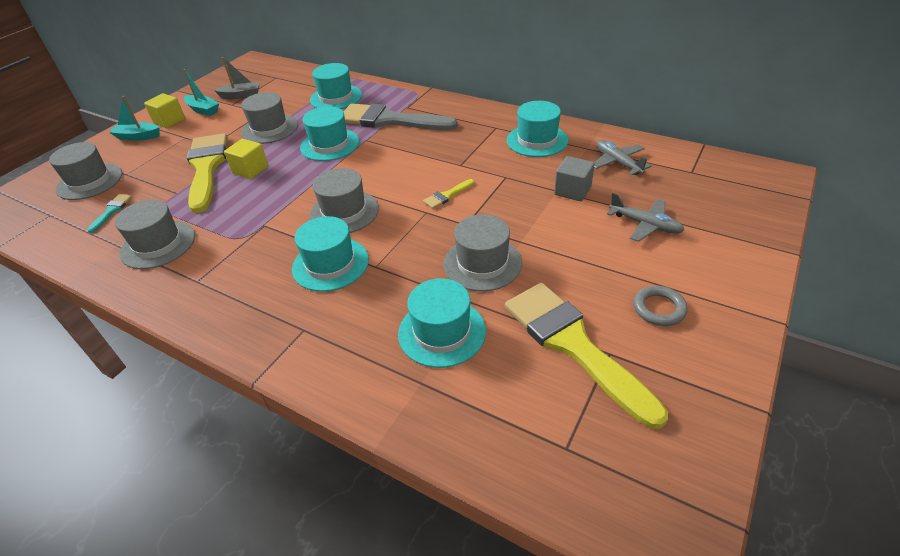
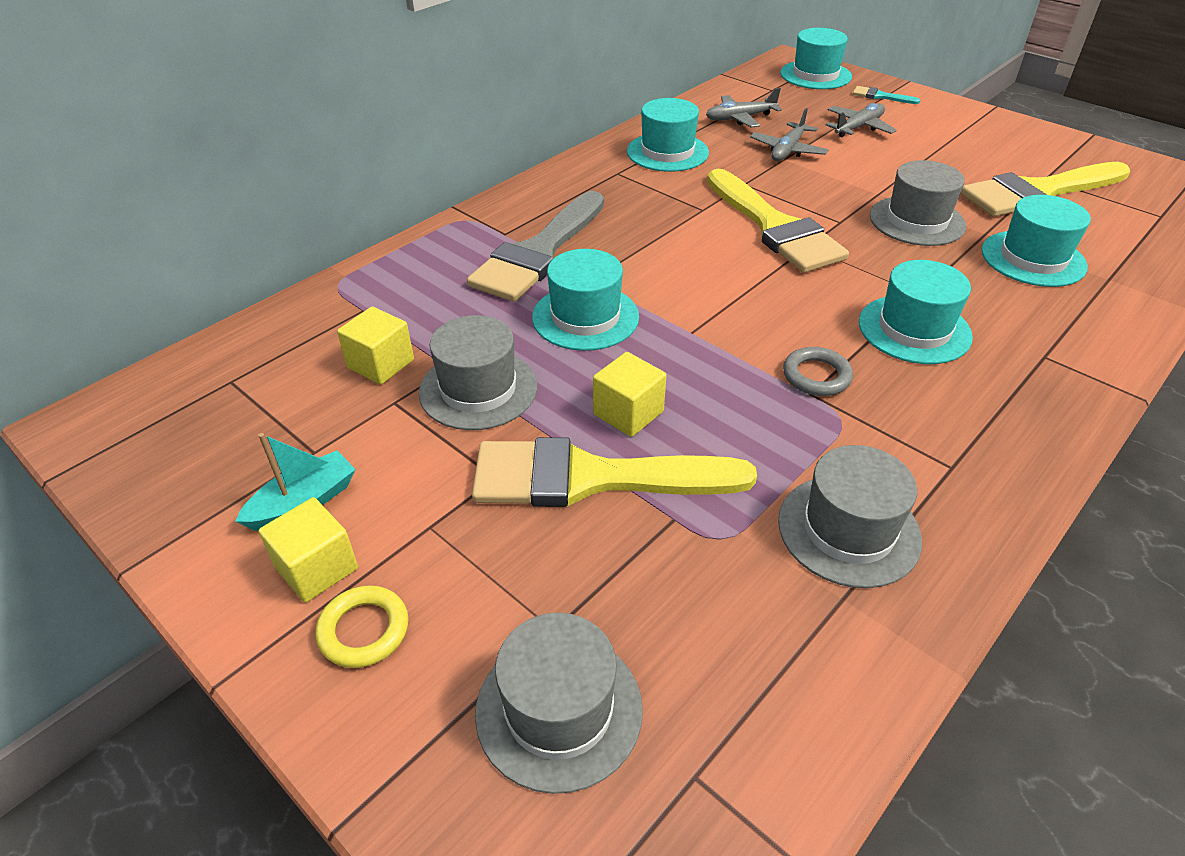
camera: 80 degrees left, 0 degrees up
turquoise brush [87,194,132,233] -> turquoise brush moved to [853,86,920,104]
turquoise boat [109,96,160,141] -> yellow ring [315,585,408,668]
grey boat [214,57,260,99] -> none
grey hat [309,168,379,233] -> none
turquoise hat [310,63,362,109] -> turquoise hat moved to [780,28,852,89]
yellow brush [423,179,474,209] -> yellow brush [707,169,849,273], size x2.42
grey cube [554,156,595,202] -> grey plane [750,108,828,161]
grey ring [633,286,688,326] -> grey ring moved to [783,347,853,396]
none -> yellow cube [337,307,414,385]

